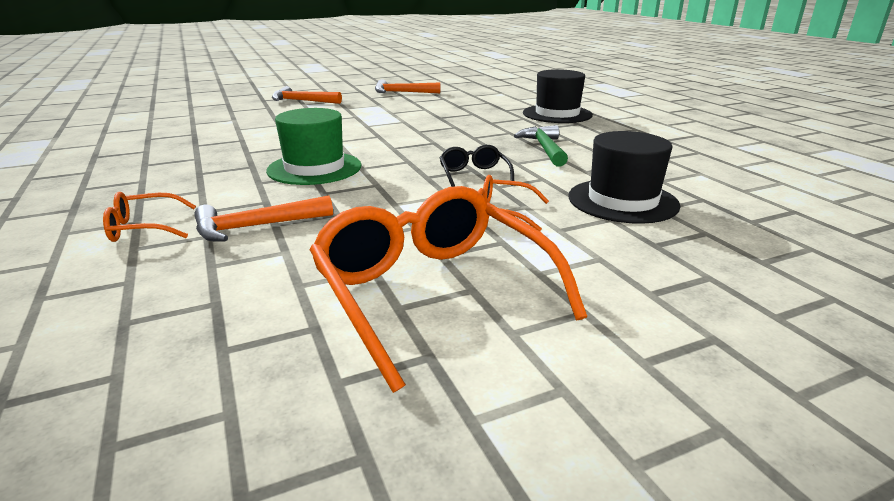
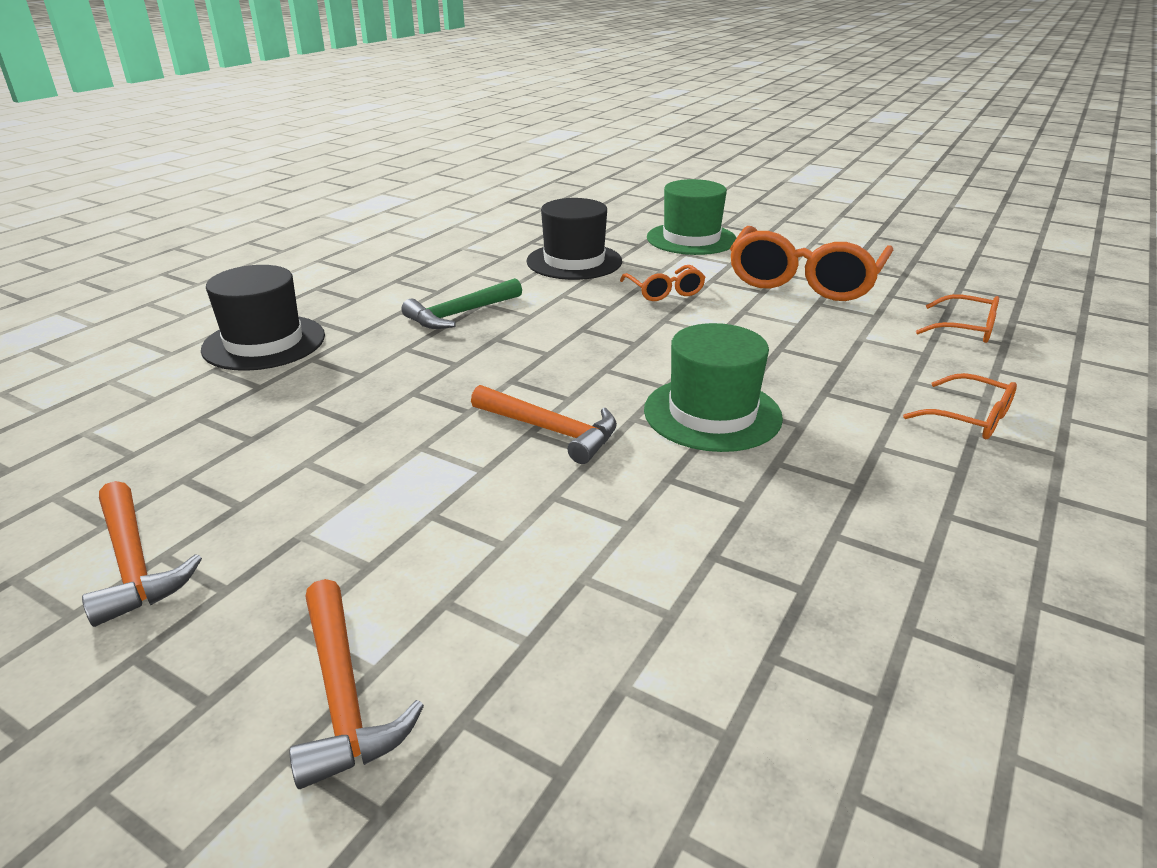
camera: 125 degrees left, 5 degrees up
orange hammer [194,195,333,242] -> orange hammer moved to [471,385,617,464]
black glasses [439,145,514,187] -> none
none -> green hat [647,179,736,255]
none -> orange glasses [916,294,999,343]

